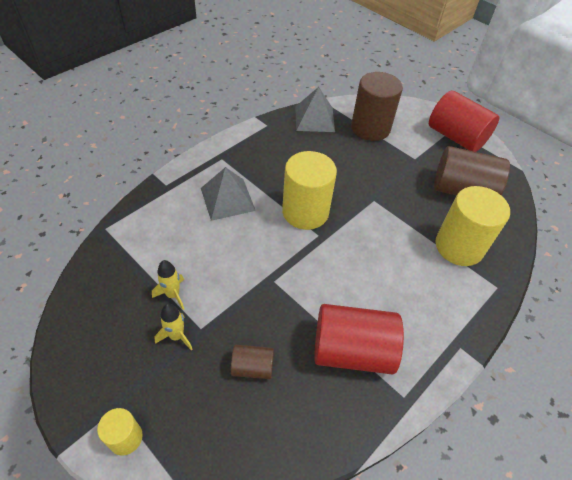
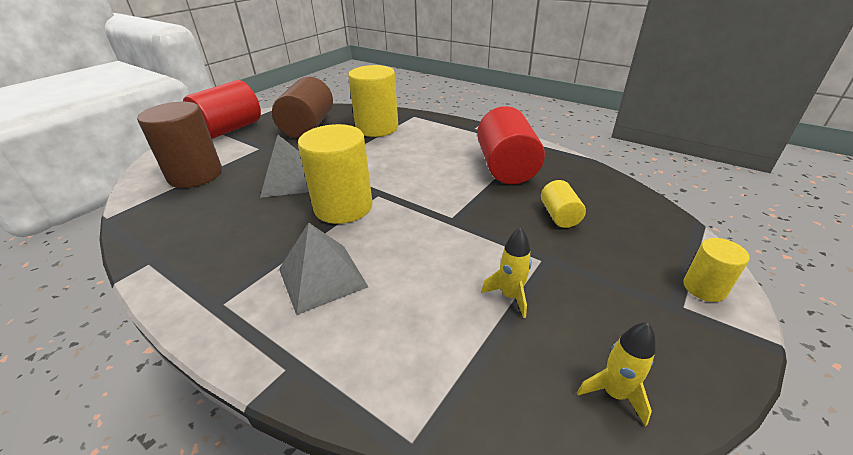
camera: 95 degrees left, 15 degrees down
yellow rocket [154,304,193,351] -> yellow rocket moved to [577,322,656,426]
brown cylinder [231,345,274,379] -> yellow cylinder [541,180,586,228]
grey pyramid [295,87,335,132] -> grey pyramid moved to [260,135,309,198]

